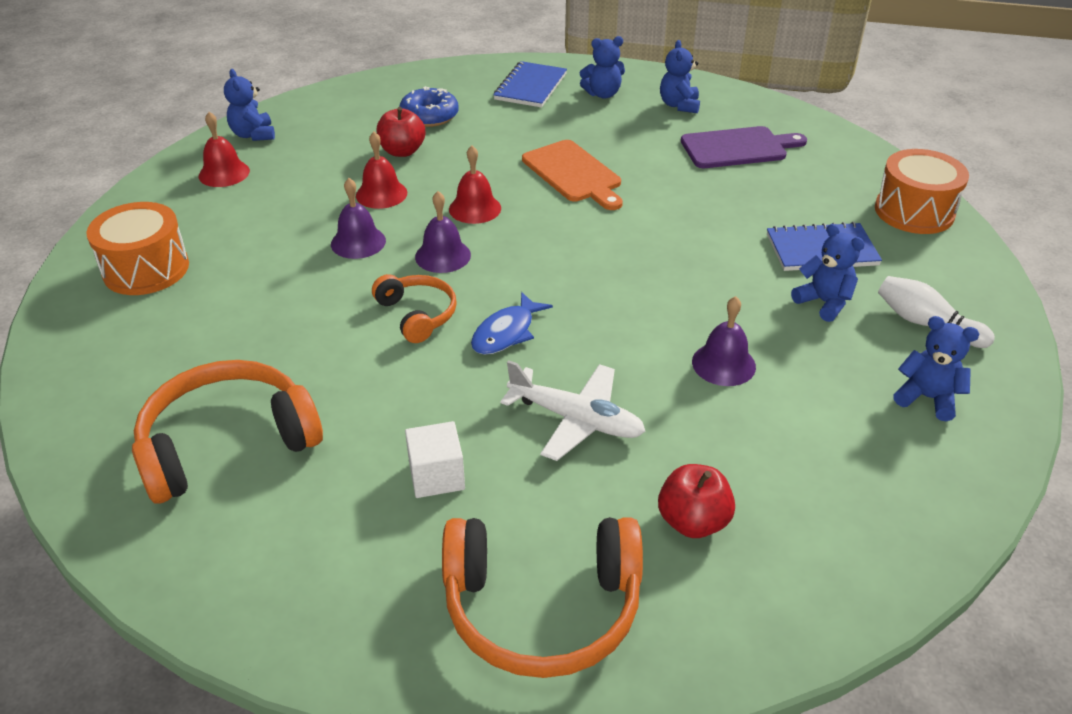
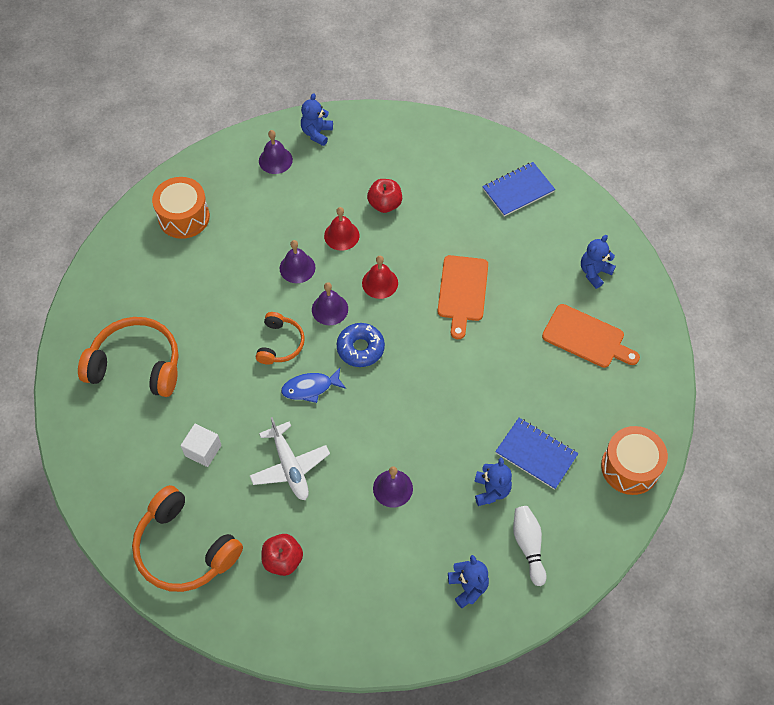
camera: 40 degrees right, 20 degrees up
red bell [199,112,250,187] -> purple bell [259,130,293,174]
blue donut [399,86,459,127] -> blue donut moved to [337,323,385,367]
blue teddy bear [580,36,625,99] -> none
purple cutting board [681,126,807,168] -> orange cutting board [542,304,640,368]

